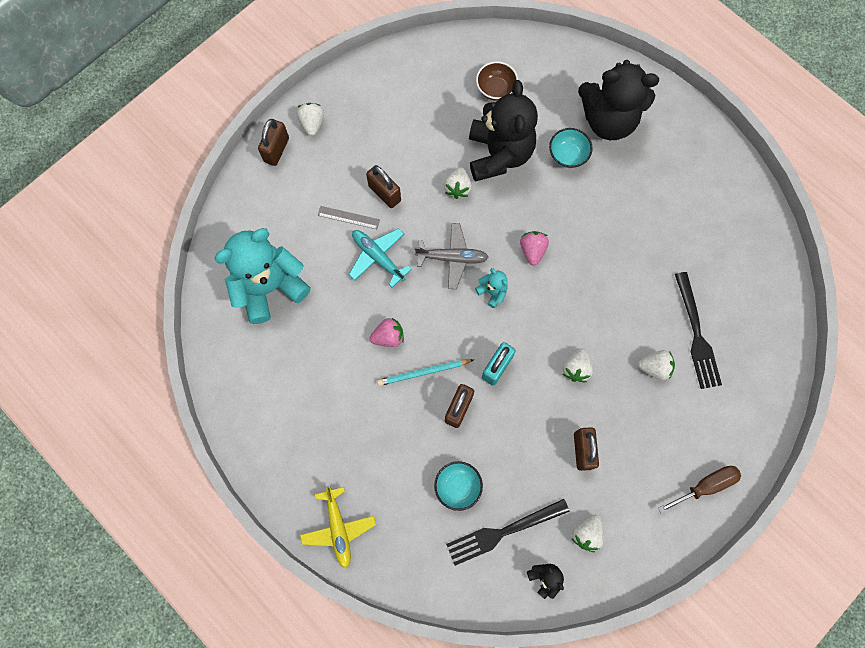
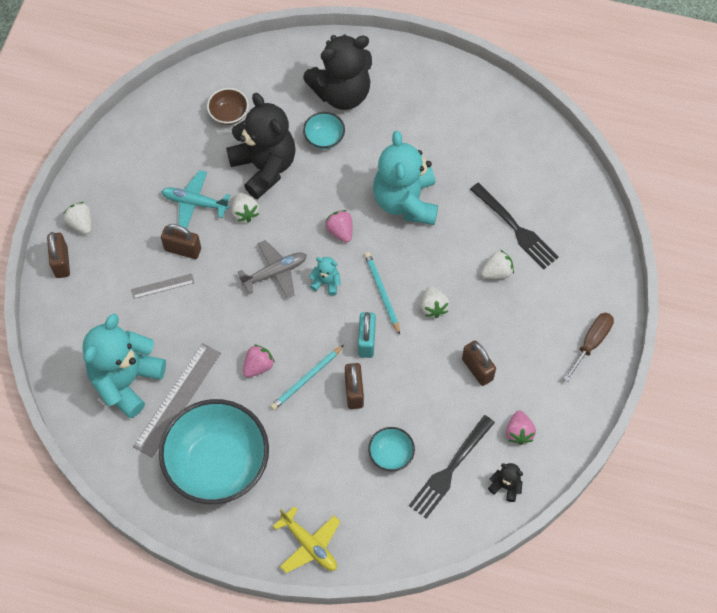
camera: 30 degrees left, 10 degrees down
turquoise plane [349,228,412,288] -> turquoise plane moved to [161,170,230,229]
white strawberry [571,515,604,552] -> pink strawberry [506,411,536,445]
none -> grey ruler [133,343,221,457]
none -> turquoise bowl [159,399,269,504]
none -> turquoise pencil [365,252,400,335]
none -> turquoise teddy bear [373,131,438,225]

